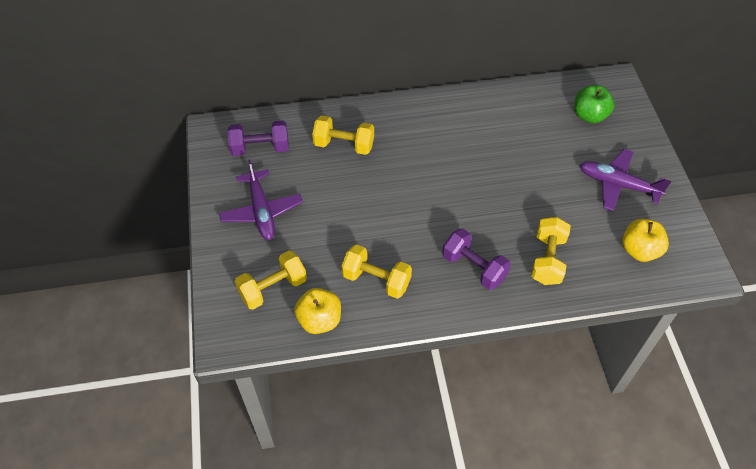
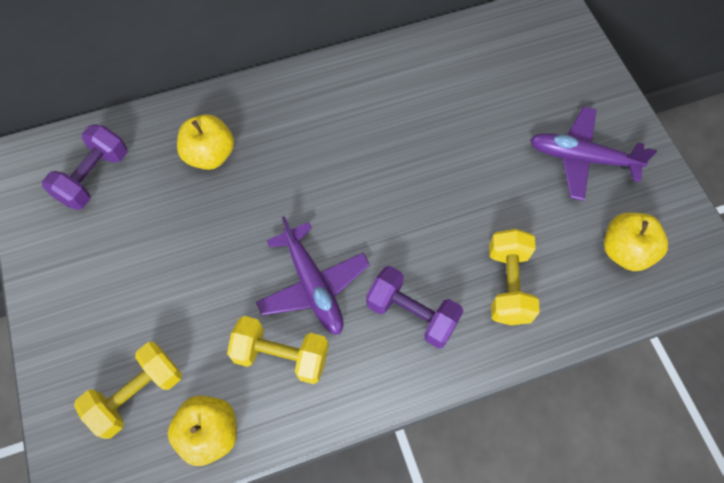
camera: 10 degrees left, 10 degrees up
purple plane [219,159,303,240] -> purple plane moved to [256,216,370,335]
purple dumbbell [227,120,289,156] -> purple dumbbell turned 45 degrees counterclockwise [42,124,127,210]
yellow dumbbell [312,115,374,155] -> yellow apple [177,114,234,170]
green apple [574,85,615,123] -> none

